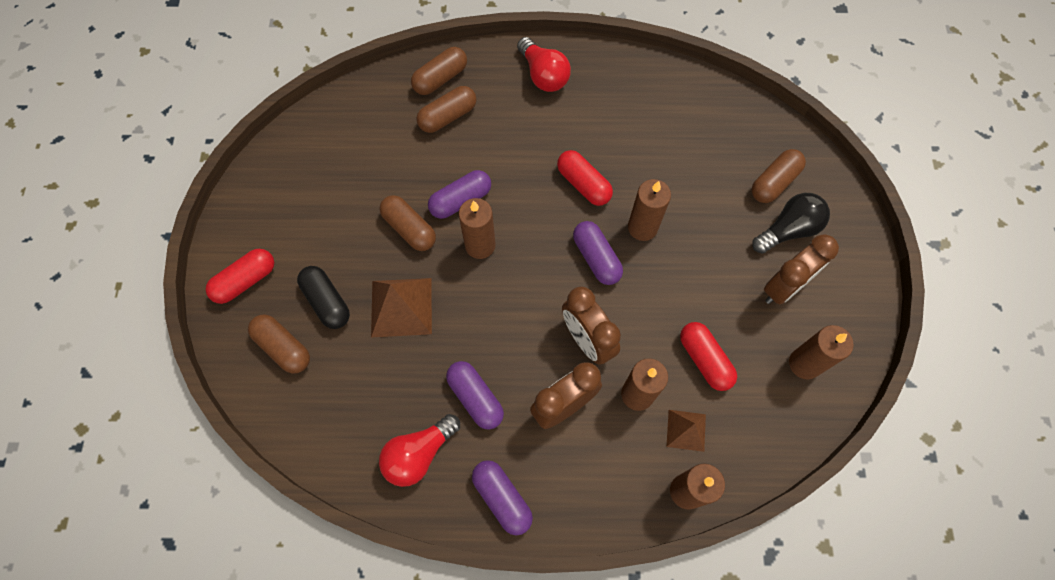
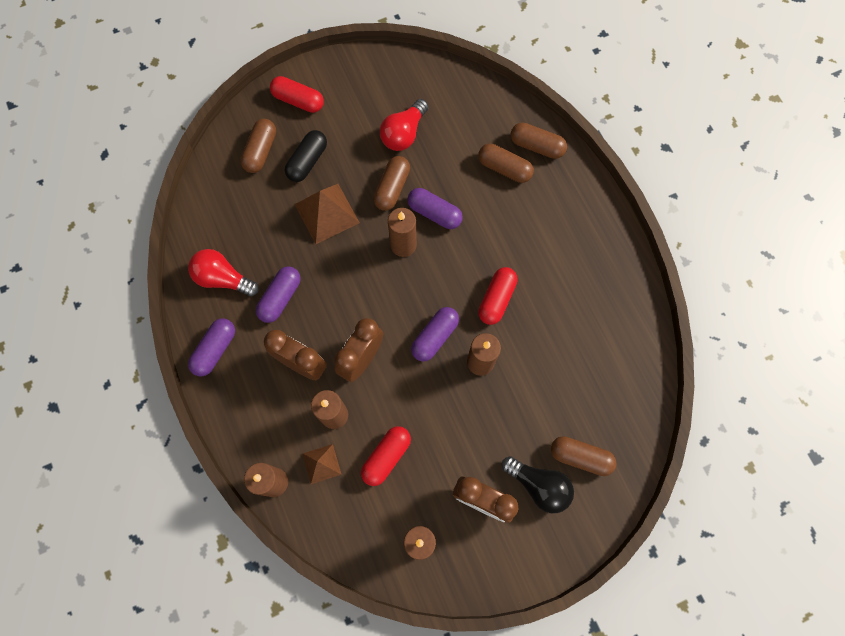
camera: 65 degrees right, 5 degrees up
red light bulb [517,37,571,92] -> red light bulb moved to [380,99,429,151]

